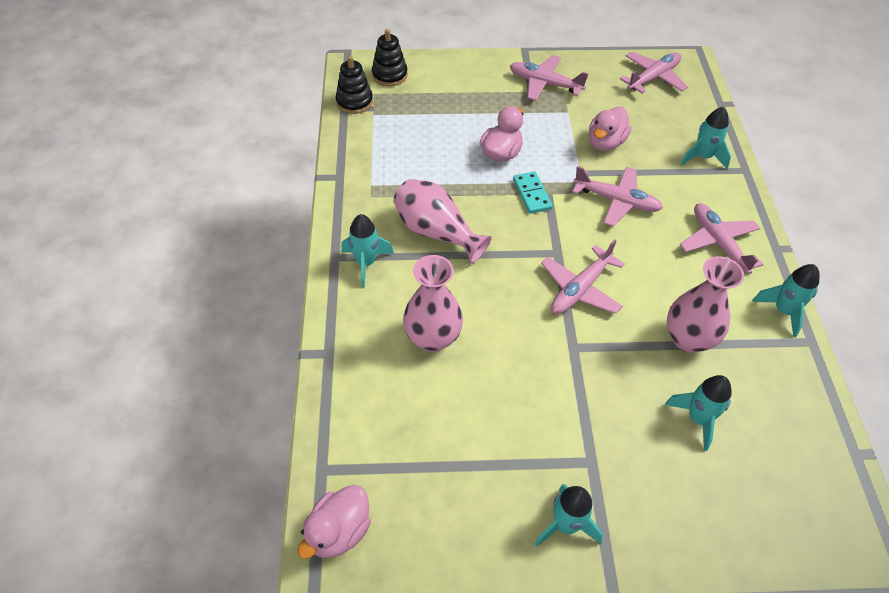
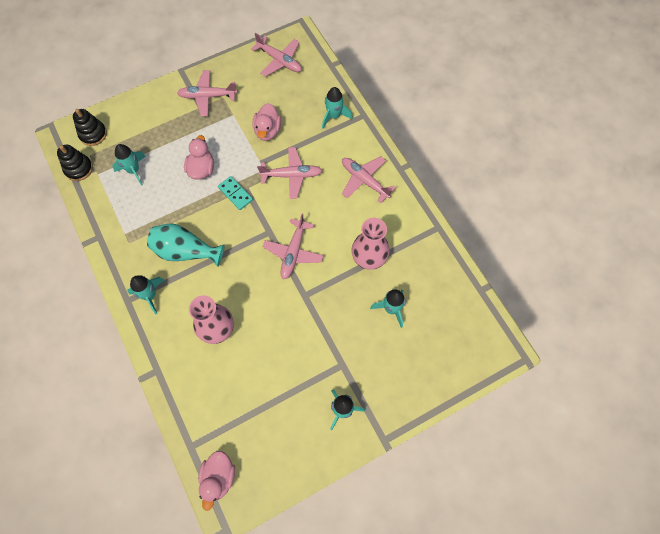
camera: 25 degrees left, 15 degrees up
pink vase [393,179,492,264] -> turquoise vase [147,223,224,267]
pink plane [620,52,688,94] -> pink plane turned 105 degrees clockwise [251,33,302,77]
turquoise rocket [752,264,819,338] -> turquoise rocket moved to [112,144,146,186]

